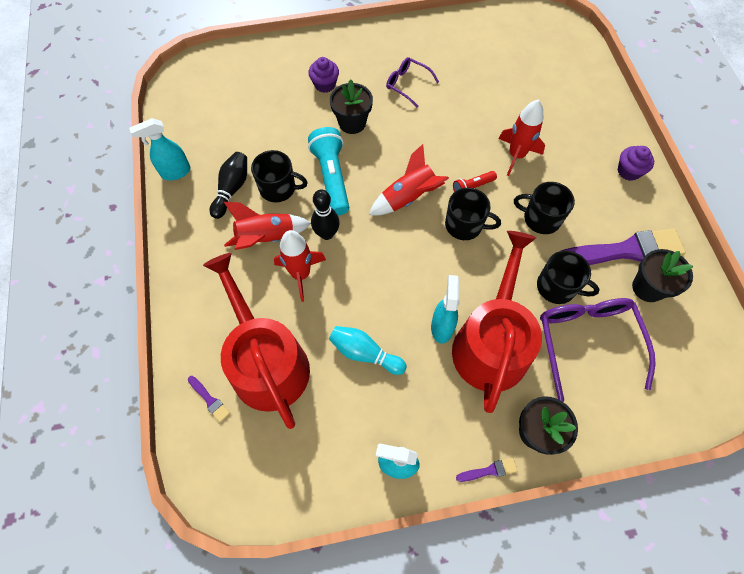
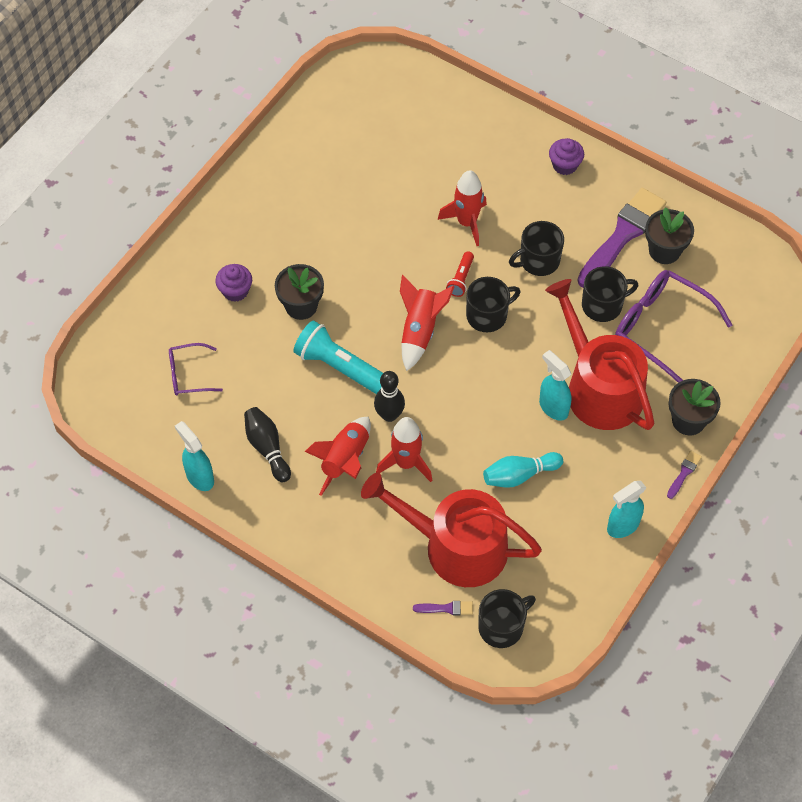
camera: 45 degrees left, 5 degrees down
turquoise spray bottle [129,118,191,180] -> turquoise spray bottle turned 120 degrees clockwise [175,421,214,491]
black mug [251,150,308,203] -> black mug moved to [478,589,536,648]
purple glasses [386,57,439,107] -> purple glasses moved to [169,343,223,395]

